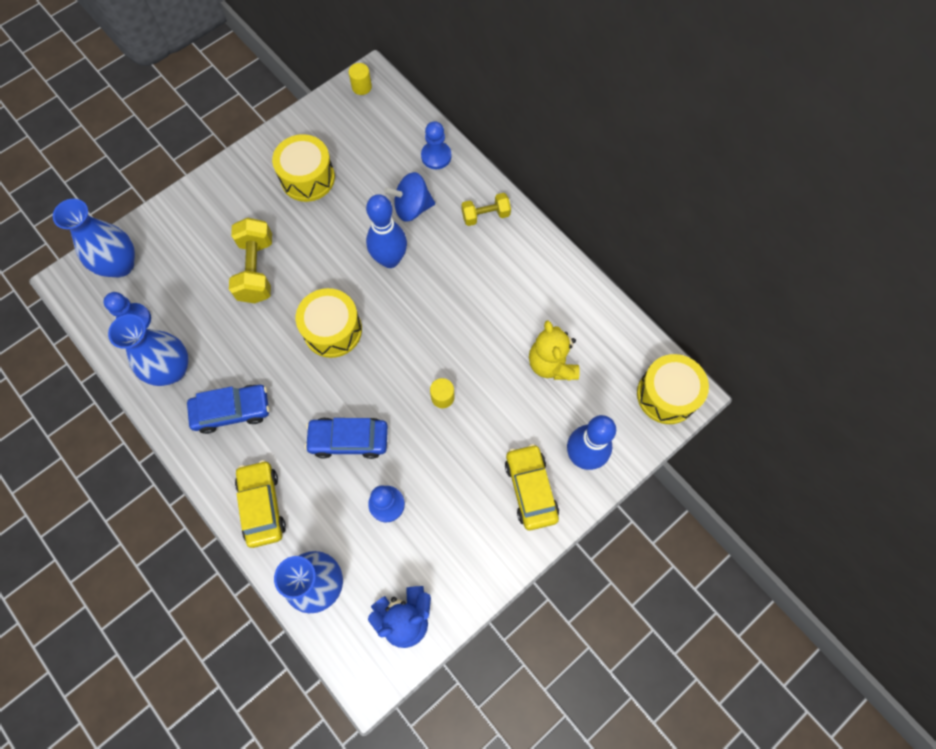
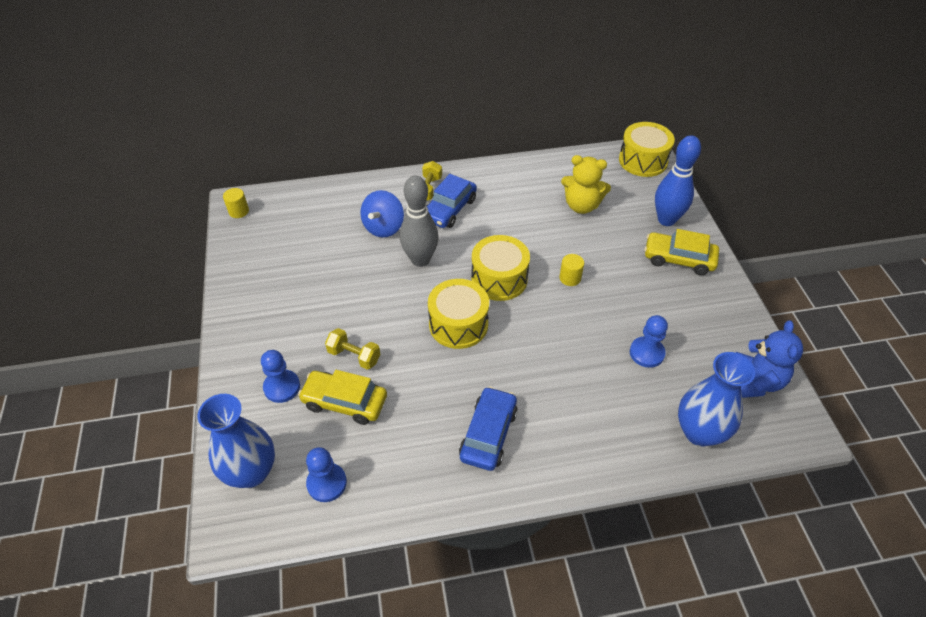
camera: 60 degrees left, 20 degrees down
blue vase [108,314,188,386] -> none
yellow dumbbell [229,218,272,303] -> yellow dumbbell [325,328,380,370], size x0.62
yellow car [235,460,286,548] -> yellow car moved to [298,370,387,425]
yellow drum [272,134,335,202] -> yellow drum moved to [471,235,530,301]
blue car [305,418,388,459] -> blue car moved to [427,174,477,228]
blue bowling pin [366,194,407,268] -> grey bowling pin [400,175,439,267]
blue pawn [421,121,452,169] -> blue pawn moved to [261,350,300,403]

